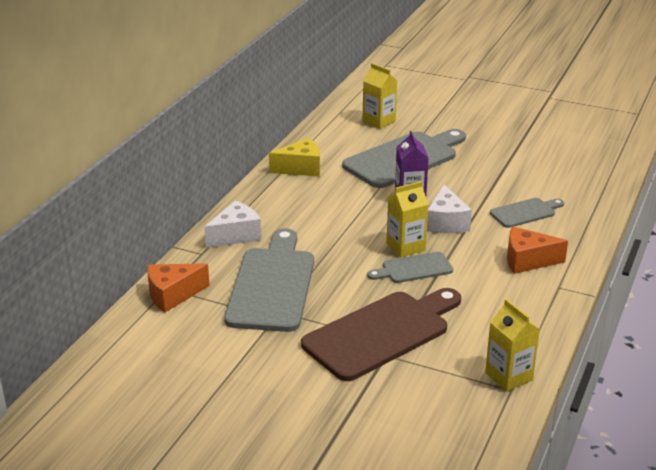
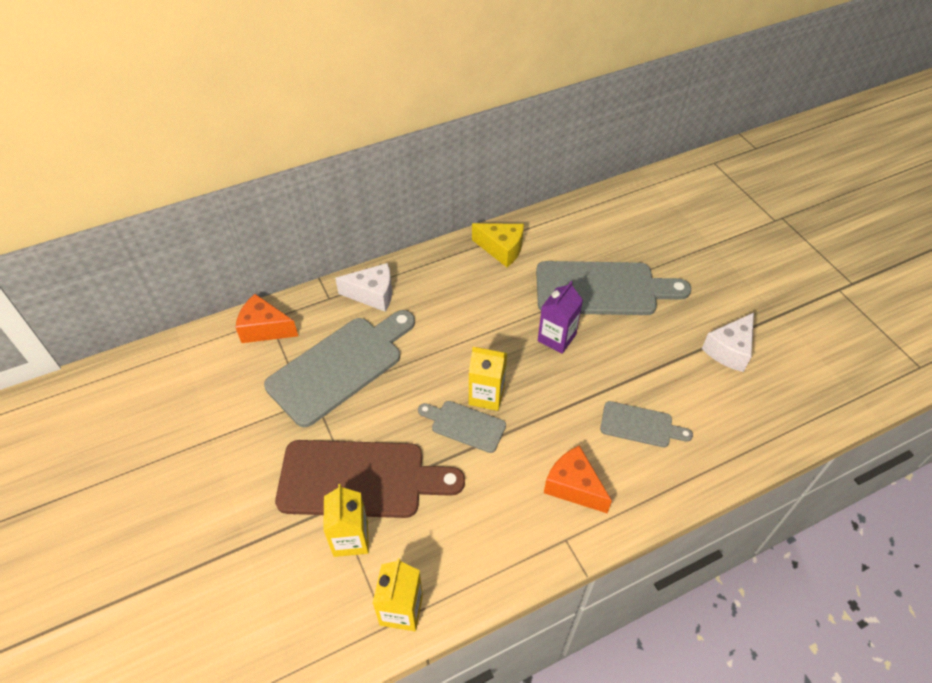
camera: 40 degrees right, 20 degrees up
yellow carton [363,63,397,129] -> yellow carton moved to [323,484,369,557]
white cheese [427,185,472,233] -> white cheese moved to [702,313,754,372]

